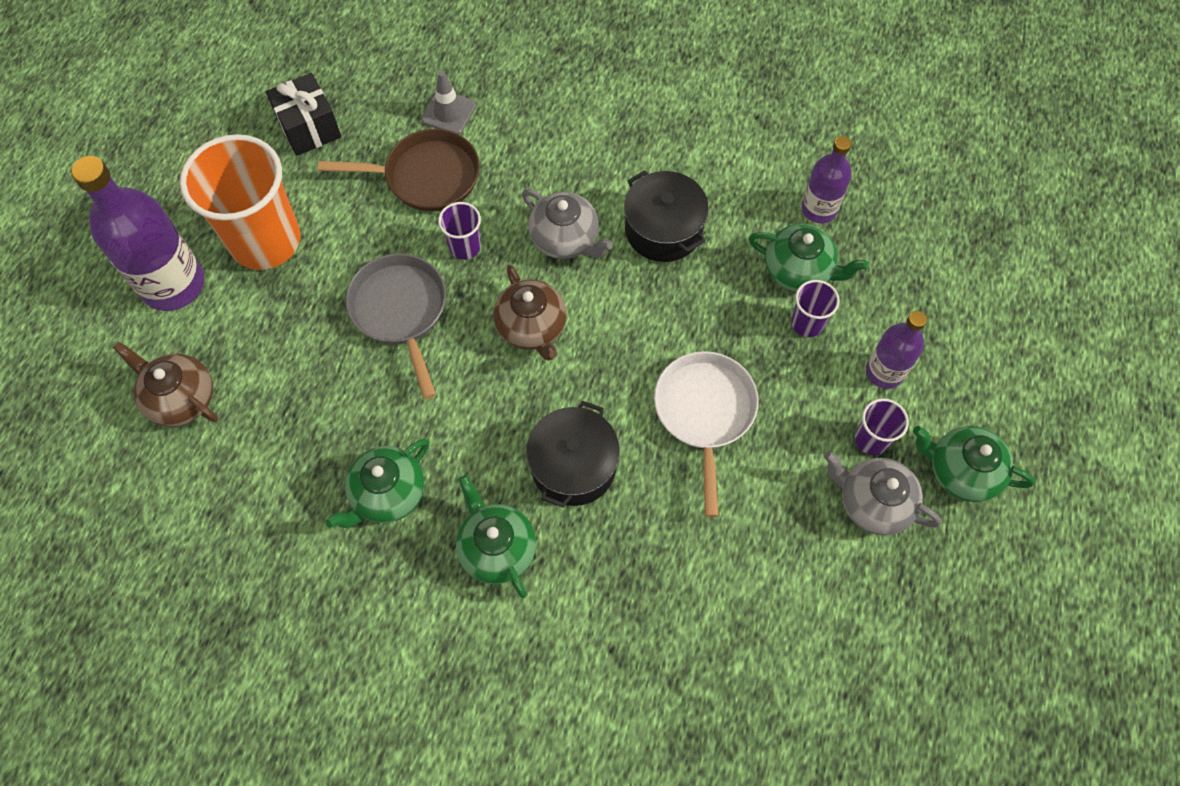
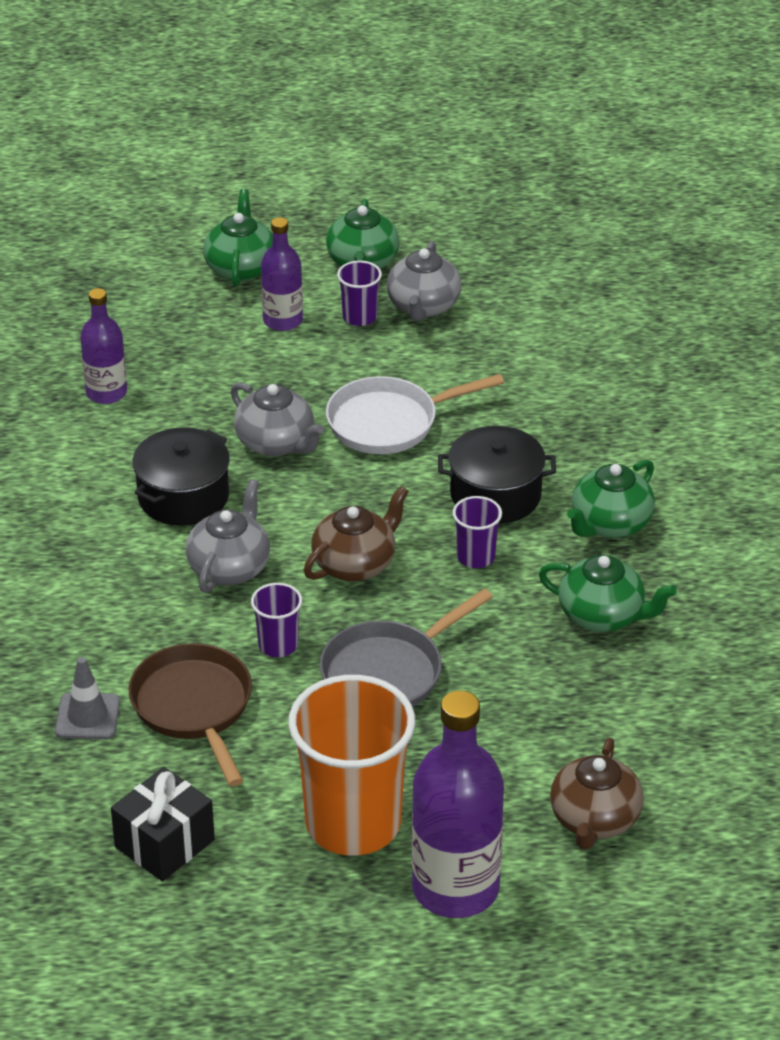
camera: 110 degrees left, 25 degrees down
green teapot [749,224,868,292] -> green teapot moved to [203,189,273,287]
purple cup [791,280,840,337] -> purple cup moved to [452,496,502,568]
none -> grey teapot [231,383,324,456]

